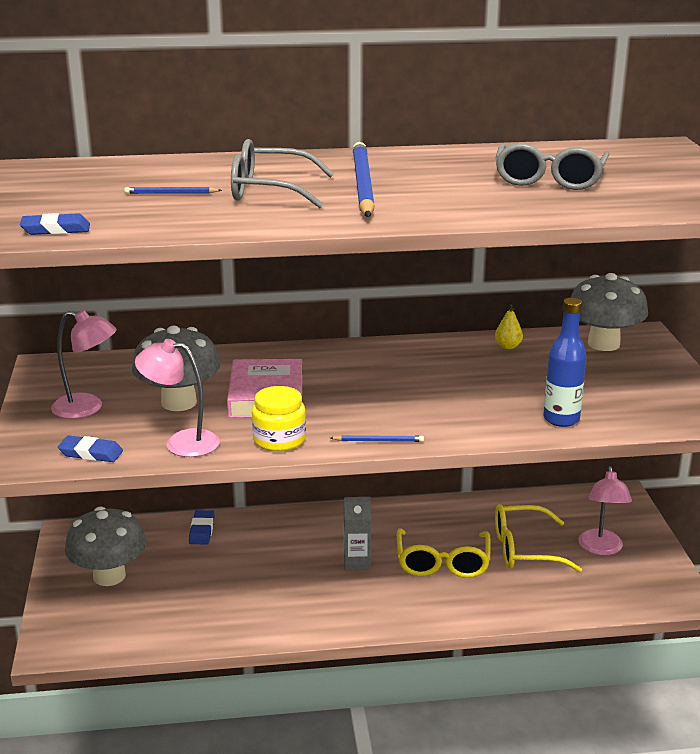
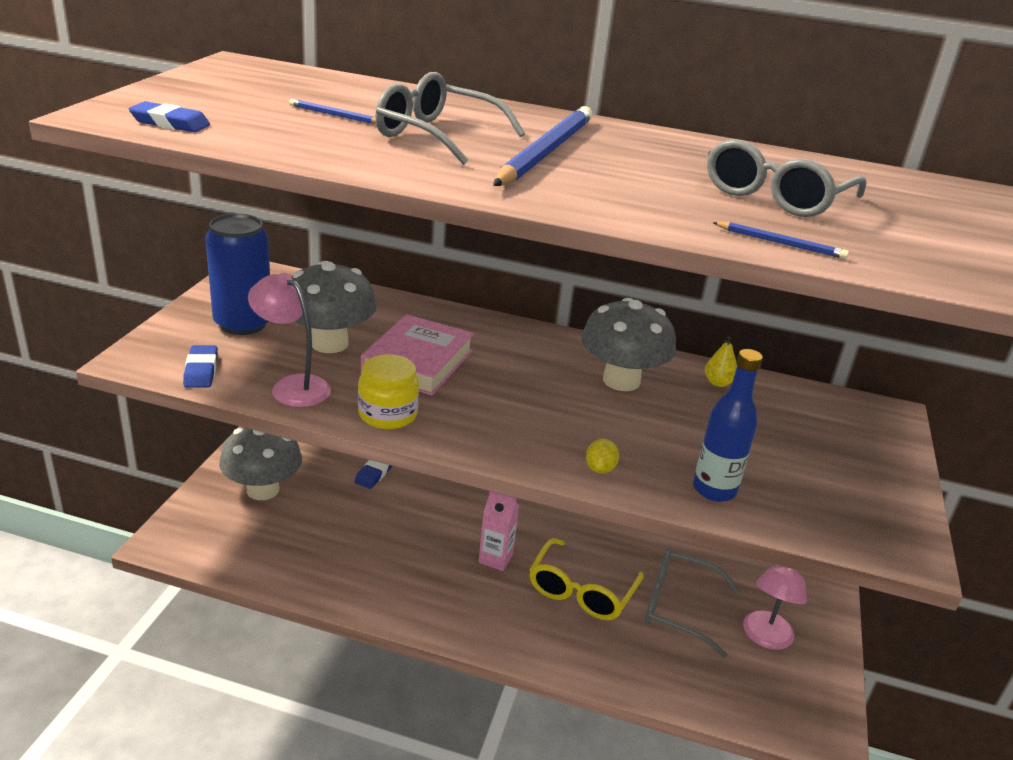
camera: 20 degrees right, 5 degrees up
pink lamp [51,310,117,419] -> blue can [205,214,270,335]
blue eraser [58,436,123,462] -> blue eraser turned 45 degrees clockwise [183,345,218,388]
blue pencil [330,435,424,442] -> blue pencil moved to [712,222,849,259]
grey carton [344,497,371,570] -> pink carton [479,491,519,571]
yellow glasses [495,504,583,572] -> grey glasses [645,549,740,658]
grey mushroom [571,273,648,351] -> grey mushroom moved to [581,298,676,391]
none -> yellow lemon [586,439,619,474]

